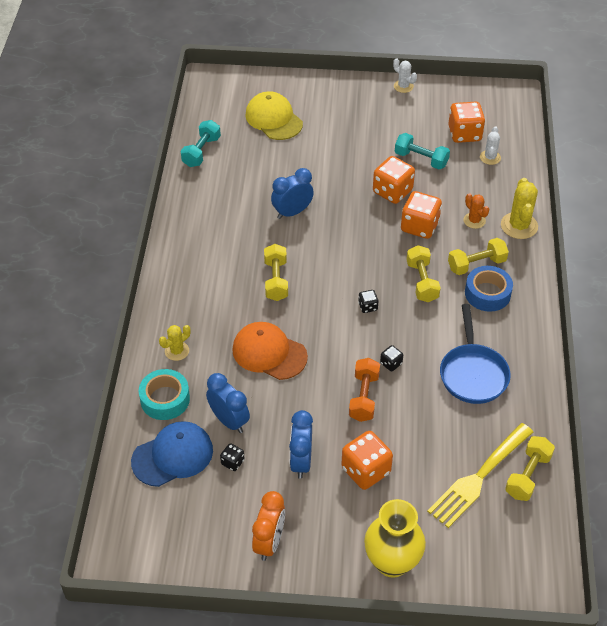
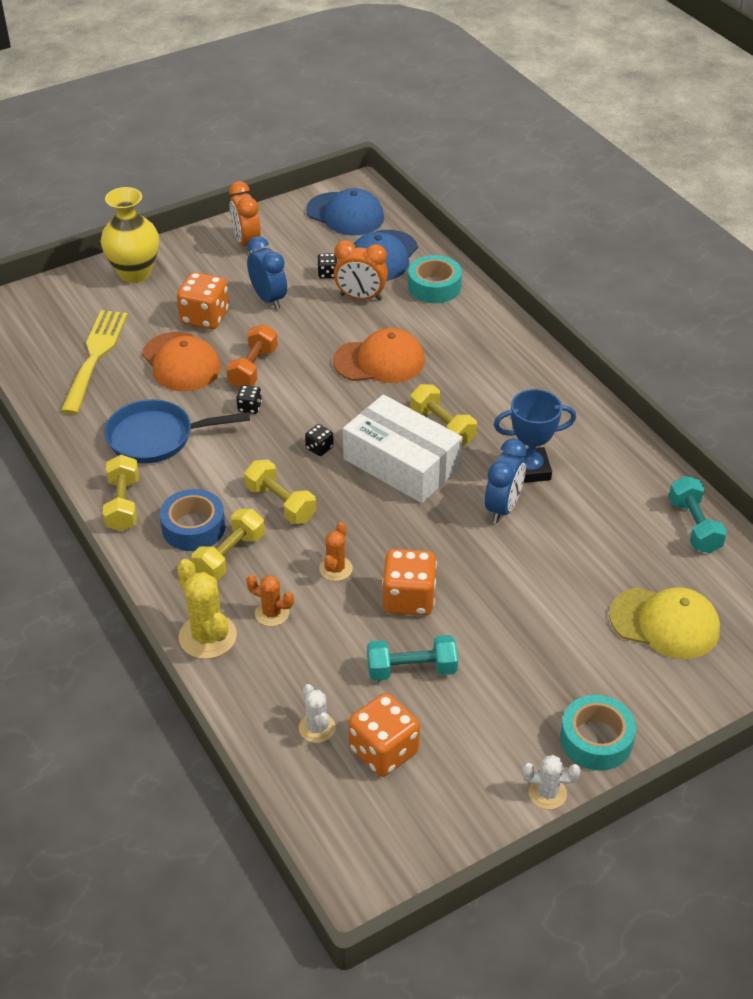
camera: 145 degrees right, 5 degrees down
yellow cactus [159,325,190,361] -> none
blue clock [206,373,250,433] -> orange clock [334,240,388,301]
orange dumbbell [349,358,380,422] -> orange dumbbell turned 45 degrees clockwise [226,324,278,389]
orange dice [401,191,442,239] -> orange cactus [319,522,353,581]
blue pan [440,304,511,404] -> blue pan turned 60 degrees counterclockwise [104,399,250,464]
yellow dumbbell [505,436,555,501] -> yellow dumbbell moved to [103,455,139,532]
none -> orange cap [142,332,221,391]
none -> blue cap [306,188,384,235]
none -> white box [343,395,463,503]
none -> blue trophy [494,389,576,483]
none -> turquoise tape [560,695,636,771]

